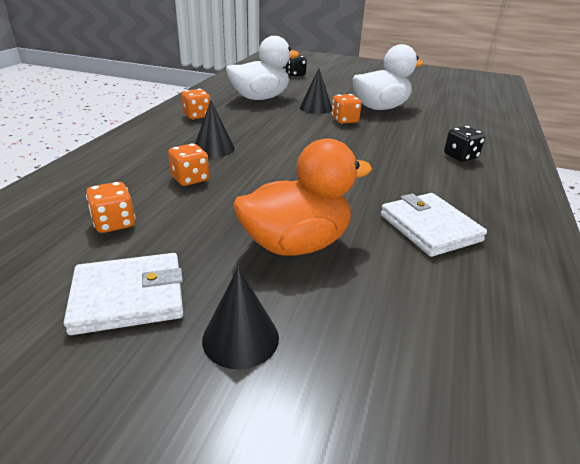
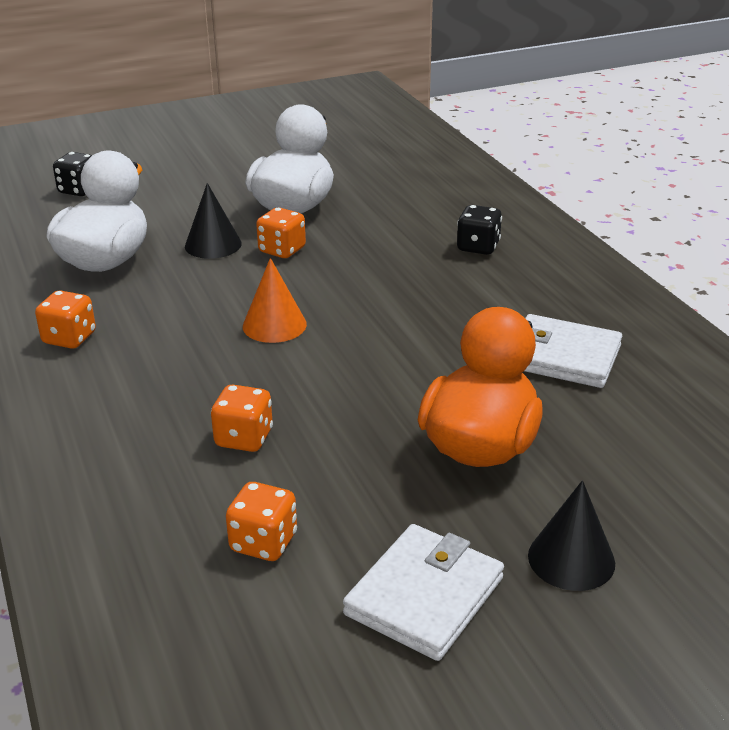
camera: 40 degrees left, 0 degrees up
black cone [195,100,235,157] -> none
none -> orange cone [243,258,307,343]

